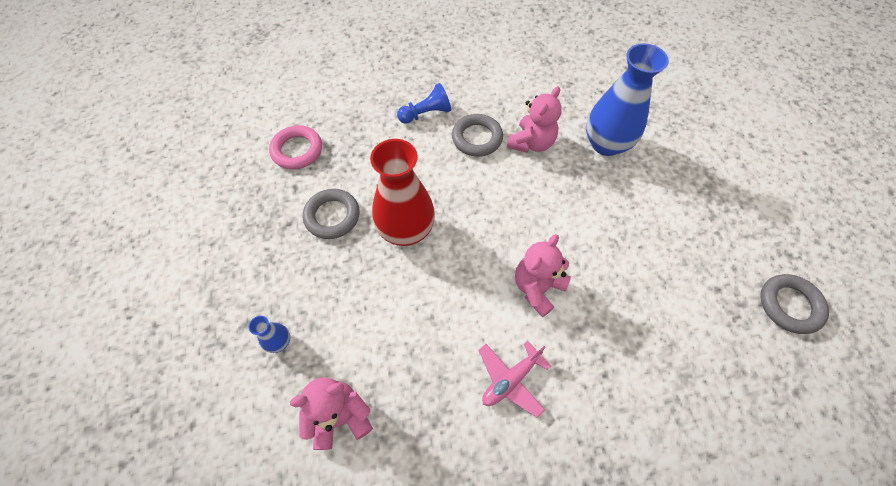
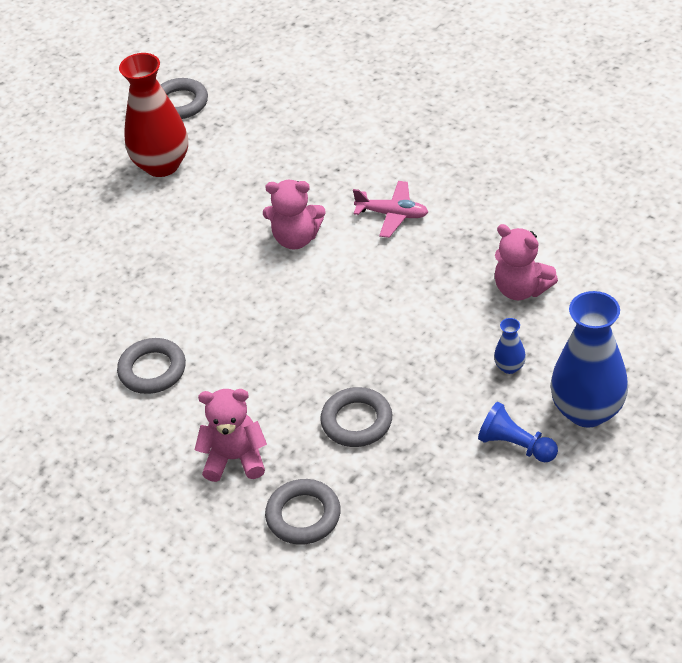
camera: 120 degrees left, 15 degrees down
pink ring [269,125,322,169] -> grey ring [265,479,341,545]
red vase [370,139,435,246] -> red vase moved to [119,53,188,177]
blue pawn [397,83,451,124] -> blue pawn moved to [478,402,558,462]
pink teddy bear [507,86,562,153] -> pink teddy bear moved to [195,389,267,482]
blue vase [586,43,669,156] -> blue vase moved to [550,291,628,428]

